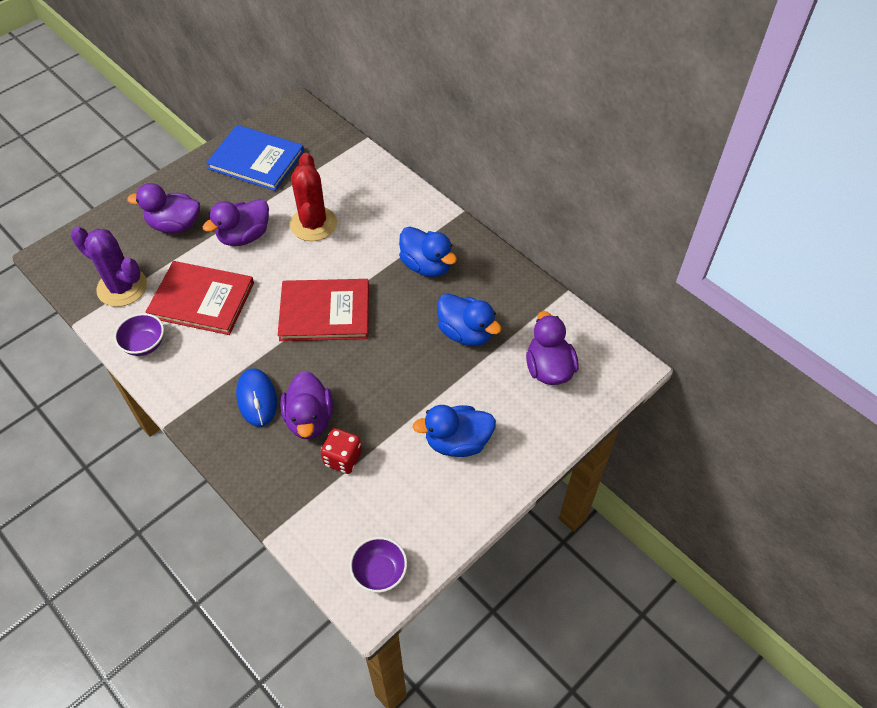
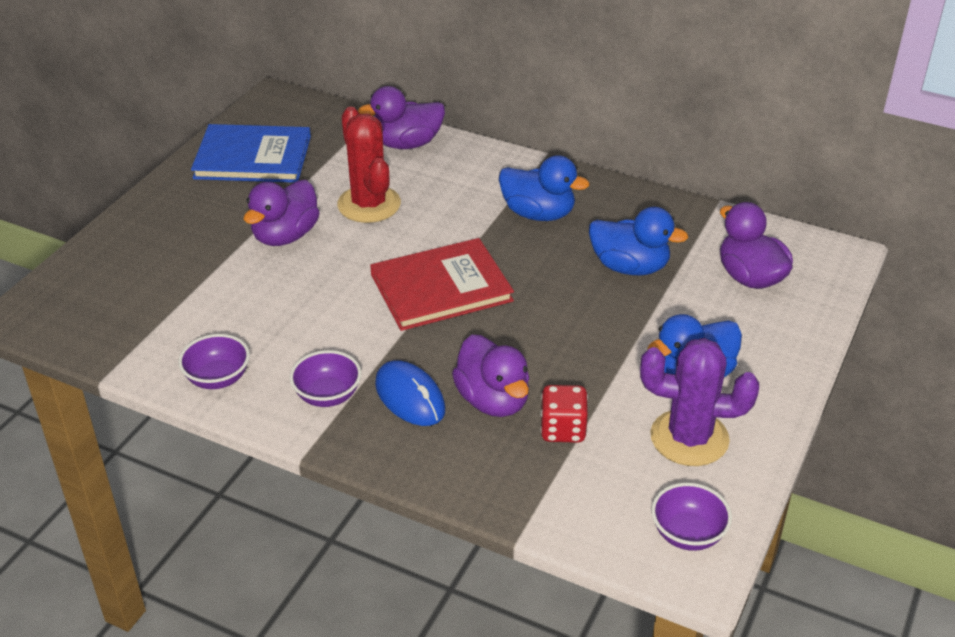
camera: 20 degrees left, 15 degrees down
purple cactus [71,227,147,307] -> purple cactus moved to [640,338,759,466]
purple duck [127,183,200,233] -> purple duck moved to [358,86,445,149]
red book [146,261,254,335] -> none
none -> purple bowl [290,350,361,407]

